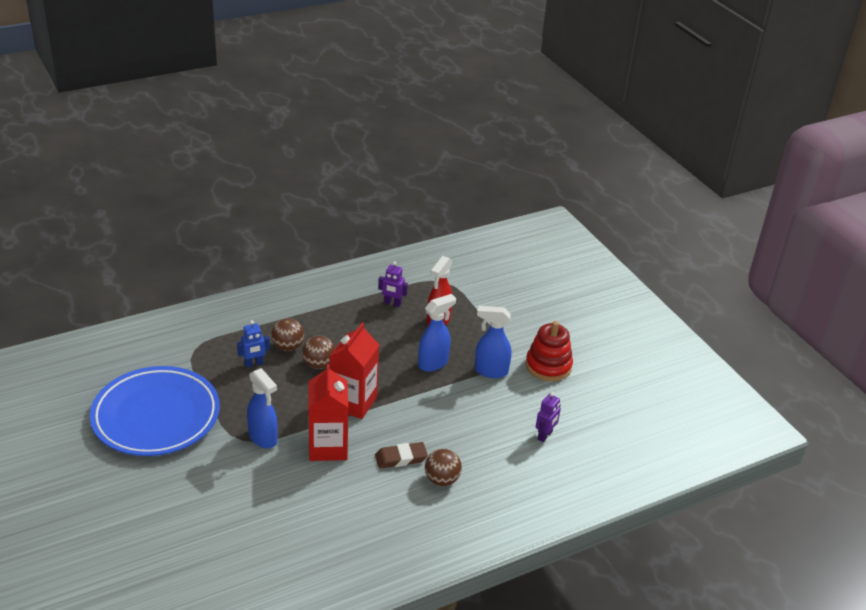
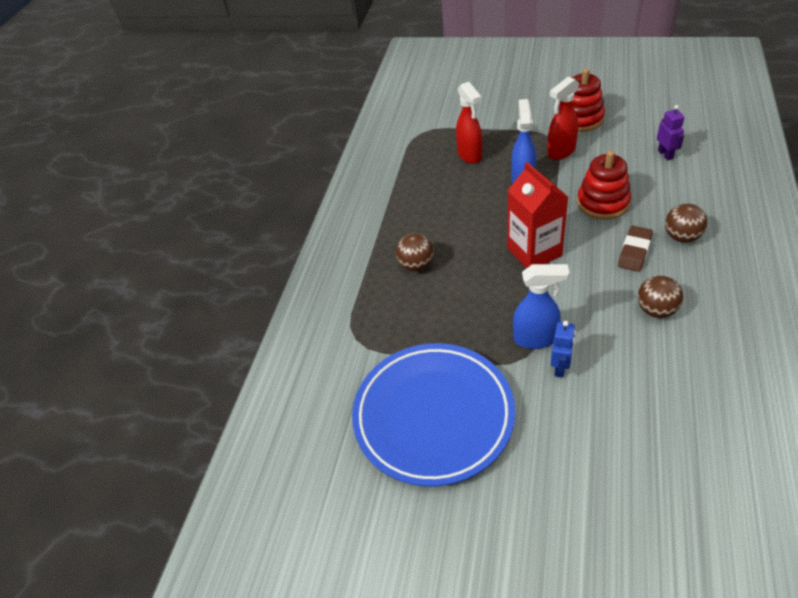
camera: 40 degrees left, 10 degrees up
blue robot [237,320,270,368] -> blue robot moved to [550,321,576,378]
brown ball [302,336,335,369] -> brown ball moved to [638,276,683,318]
red carton [308,364,348,461] -> none
purple robot [378,261,408,307] -> none
blue spray bottle [475,306,511,378] -> red spray bottle [547,77,579,160]
none -> red stacking toy [577,150,631,220]

